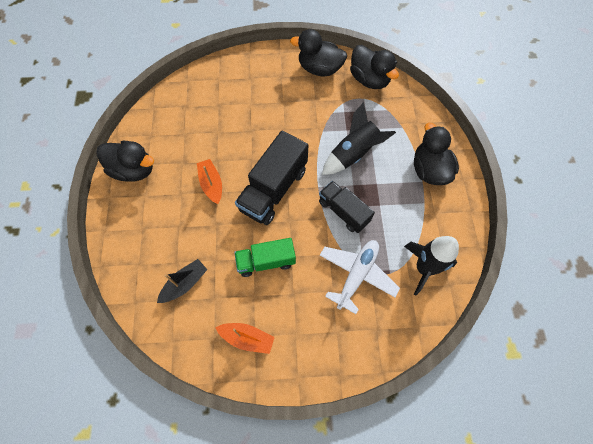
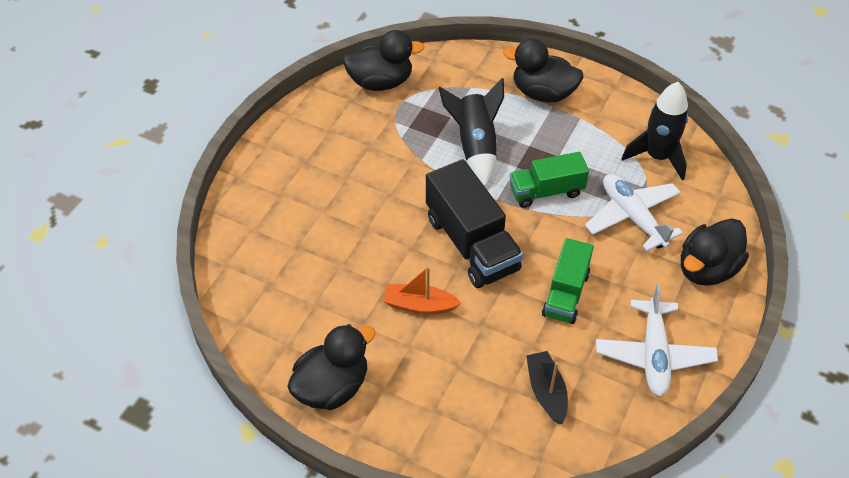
camera: 60 degrees left, 15 degrees down
orange boat [215,323,275,354] -> white plane [596,284,718,396]
black duck [290,29,347,77] -> black duck moved to [681,218,749,286]
black truck [319,181,375,233] -> green truck [510,152,589,208]

